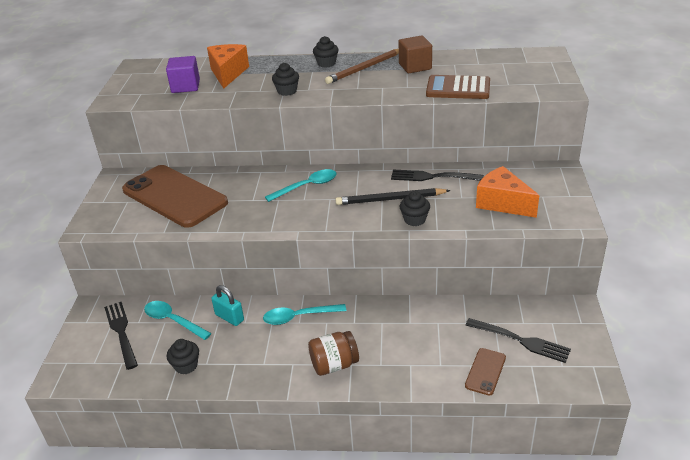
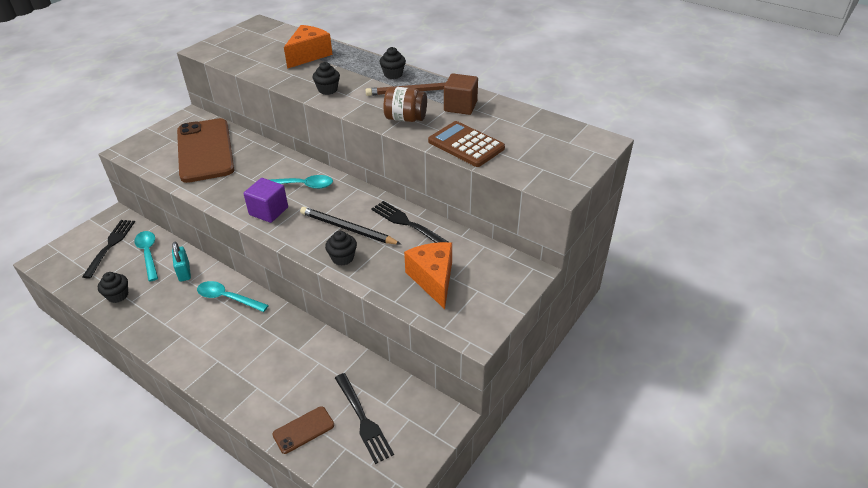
camera: 30 degrees right, 5 degrees up
purple cube [166,56,200,93] -> purple cube moved to [244,178,288,223]
brown jar [308,331,359,376] -> brown jar moved to [384,86,427,122]

